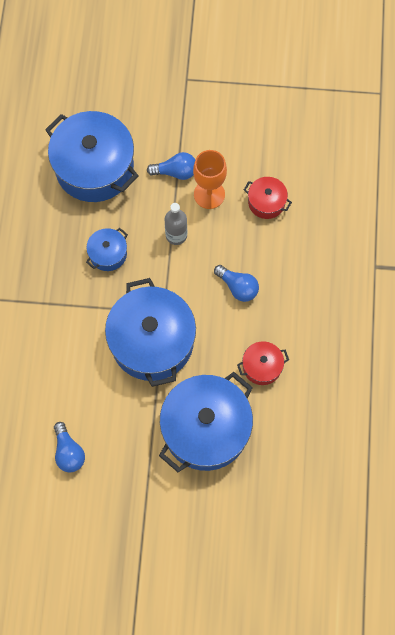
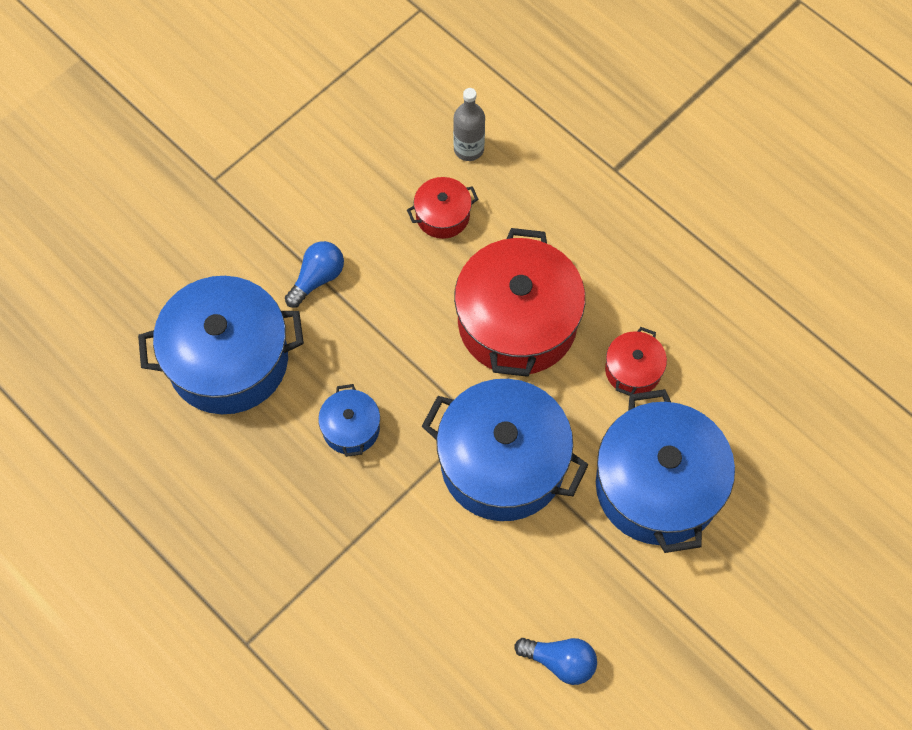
camera: 50 degrees left, 5 degrees down
grey bottle [165,203,187,245] -> grey bottle moved to [453,88,485,161]
orange goblet [193,150,227,209] -> none
blue light bulb [214,265,259,302] -> red pot [454,228,585,377]

